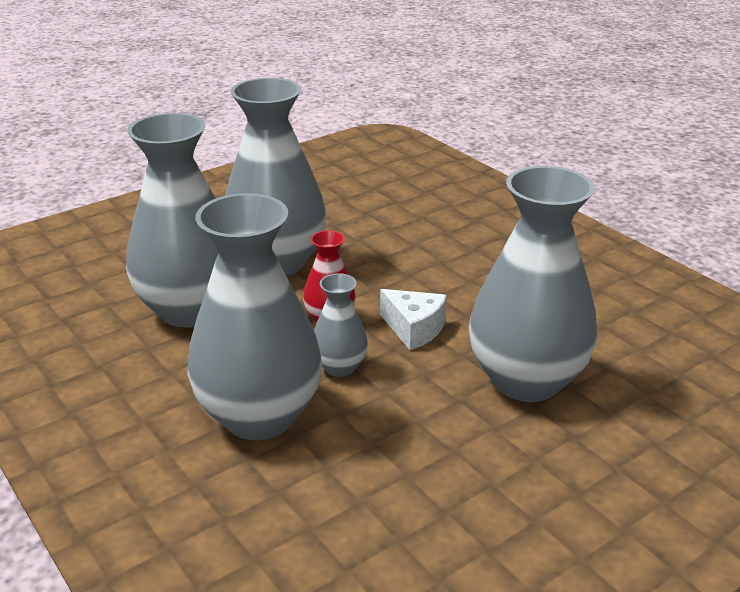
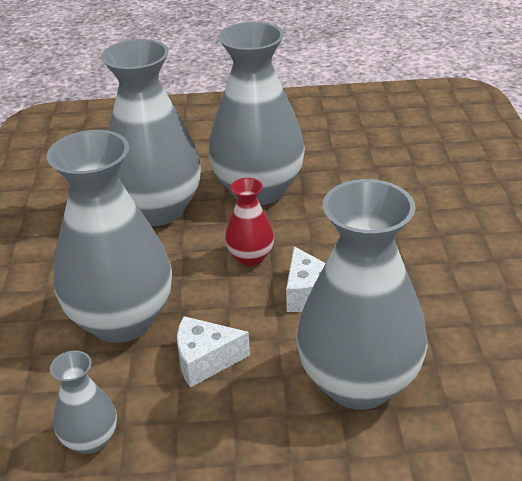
camera: 35 degrees right, 5 degrees up
grey vase [314,273,368,377] -> grey vase moved to [50,350,117,454]
none -> white cheese [177,316,250,388]

